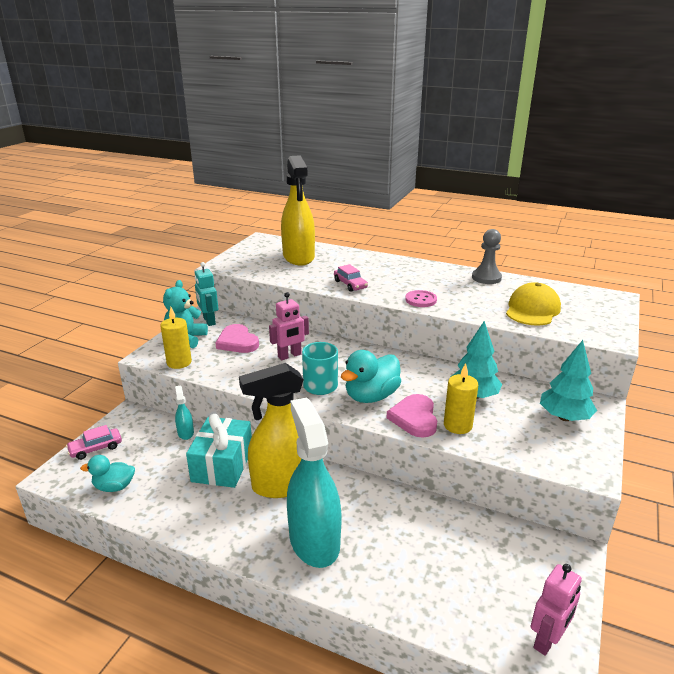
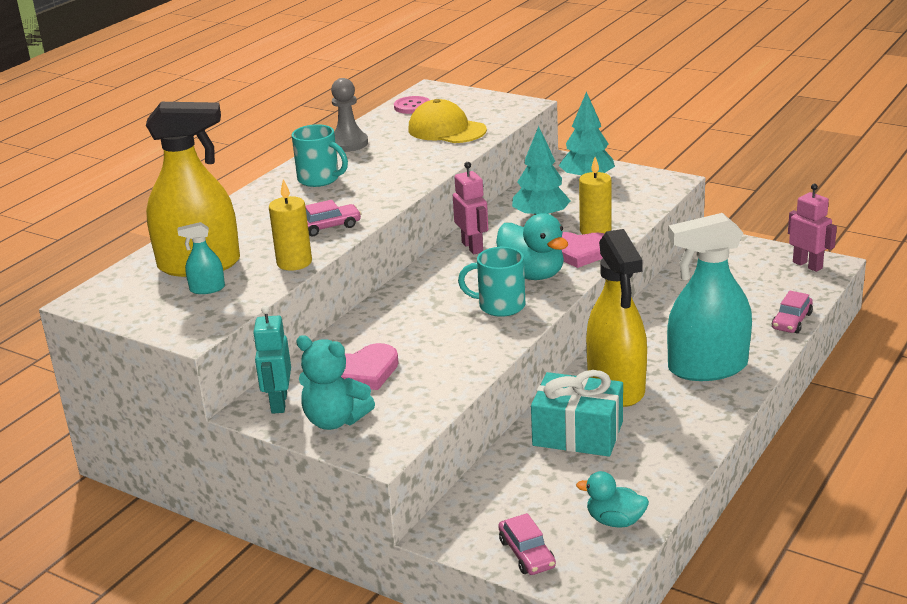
camera: 80 degrees left, 0 degrees up
turquoise duck [80,455,135,492] -> turquoise duck turned 105 degrees clockwise [576,471,649,528]
yellow candle [160,307,192,369] -> yellow candle moved to [269,179,312,271]
turquoise spray bottle [175,385,194,440] -> turquoise spray bottle moved to [178,222,225,294]
turquoise robot [195,262,218,326] -> turquoise robot turned 105 degrees clockwise [253,306,291,414]
pink robot [269,292,309,361] -> pink robot moved to [453,162,488,254]
pink button [405,290,437,307] -> pink button moved to [394,96,430,114]
none -> turquoise mug [292,124,348,187]
none -> pink car [772,291,813,333]

